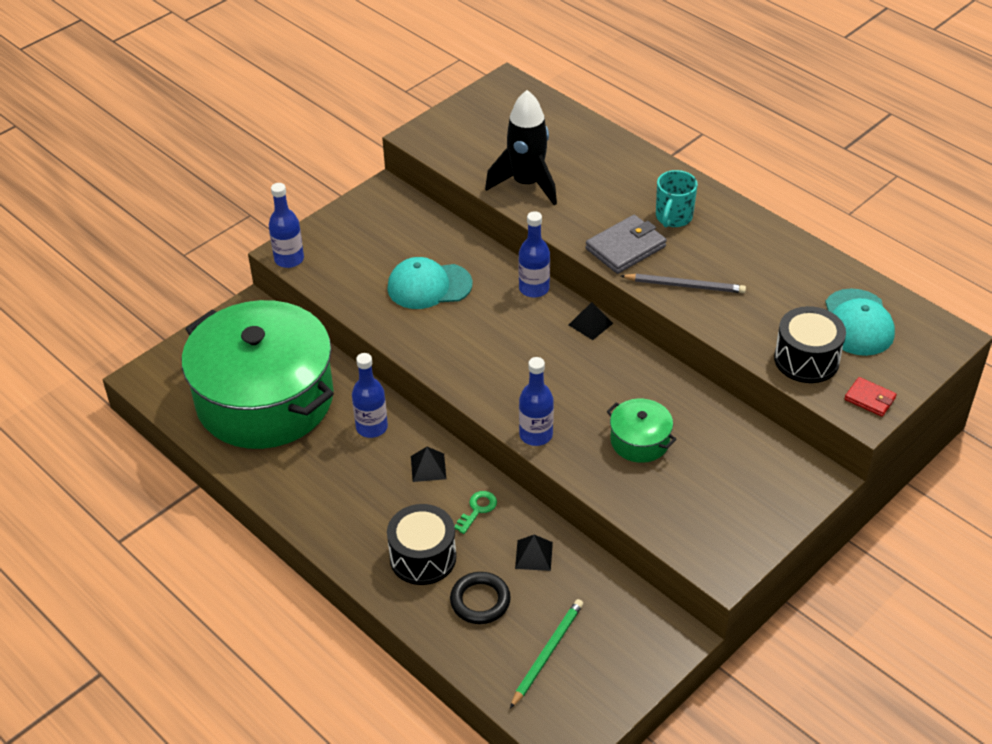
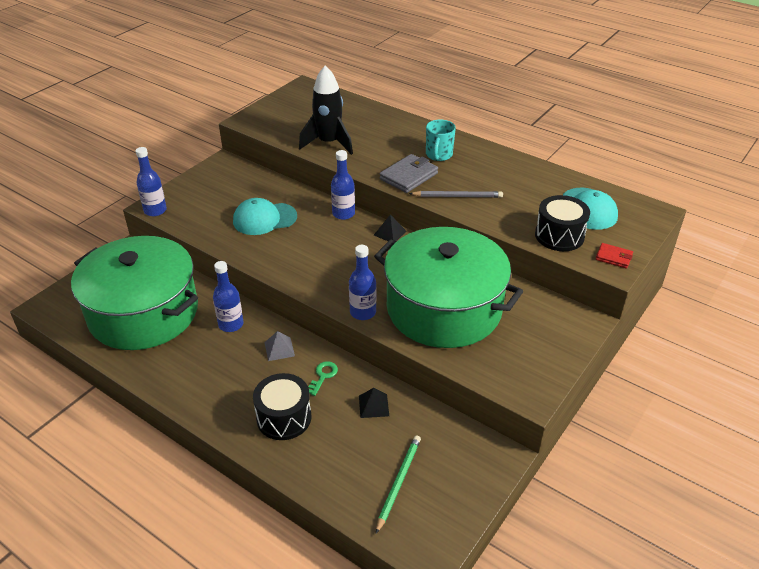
camera: 10 degrees left, 5 degrees down
black pyramid [411,447,446,482] -> grey pyramid [264,331,295,361]
black ring [450,572,511,624] -> none
green pot [607,399,677,463] -> green pot [374,227,523,348], size x2.49

